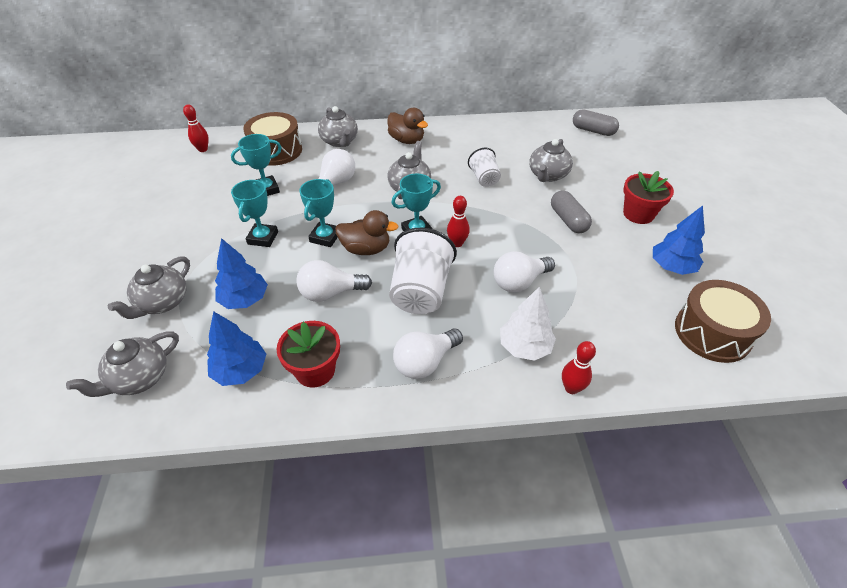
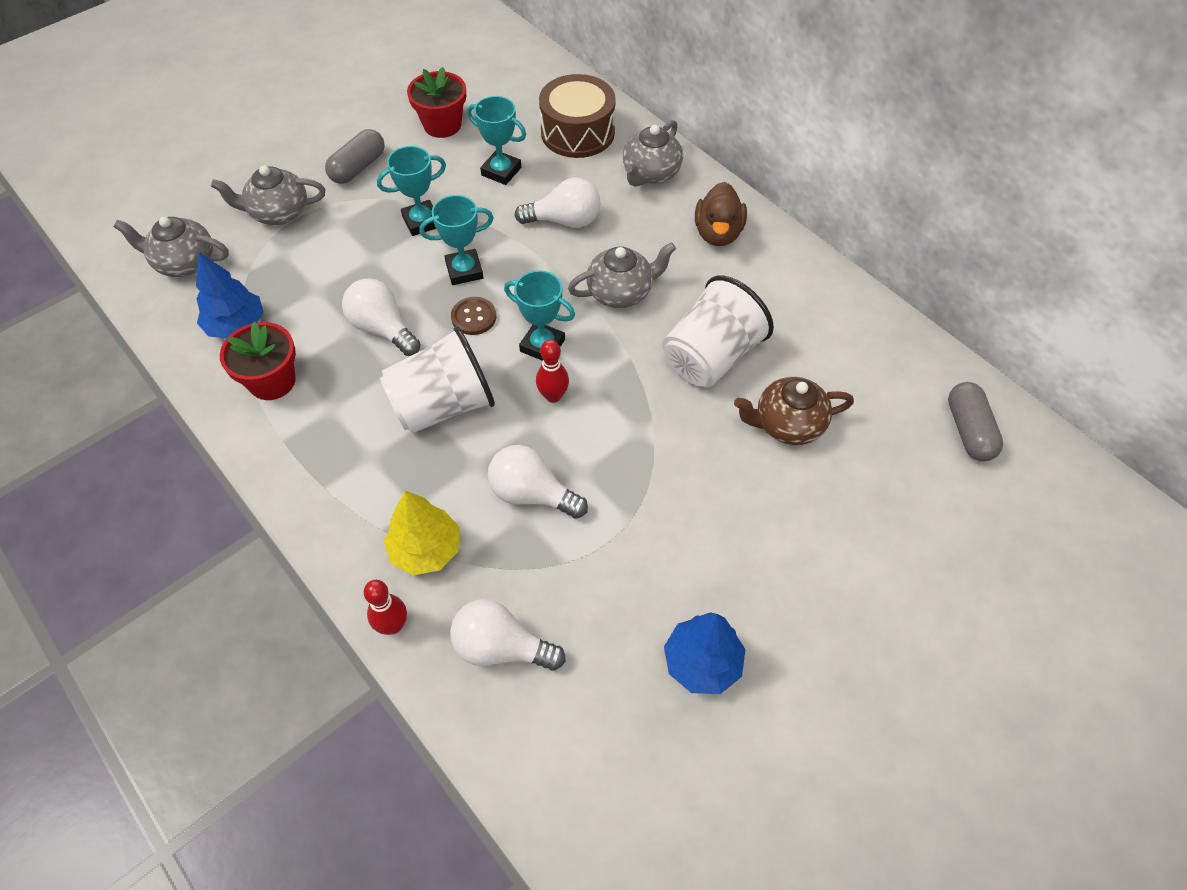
camera: 55 degrees right, 10 degrees up
red bowling pin [183,105,209,152] -> none
blue tree [215,238,268,309] -> none
brown duck [335,210,399,255] -> brown button [451,297,496,335]
white light bulb [393,328,463,379] -> white light bulb moved to [450,599,566,671]
white cup [468,148,501,187] -> white cup [662,275,774,387], size x1.76
white tree [500,286,556,361] -> yellow tree [384,491,460,575]
grey teapot [529,139,573,182] -> brown teapot [734,377,854,445]
grey capsule [551,190,592,233] -> grey capsule moved to [325,129,385,184]
red flower pot [623,171,674,224] -> red flower pot moved to [407,67,466,138]
brown drum [675,280,771,363] -> none

